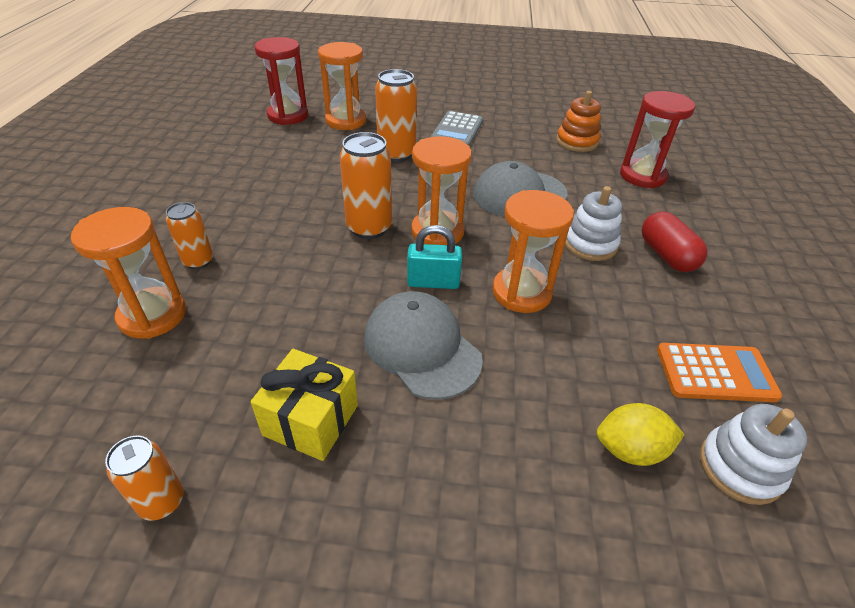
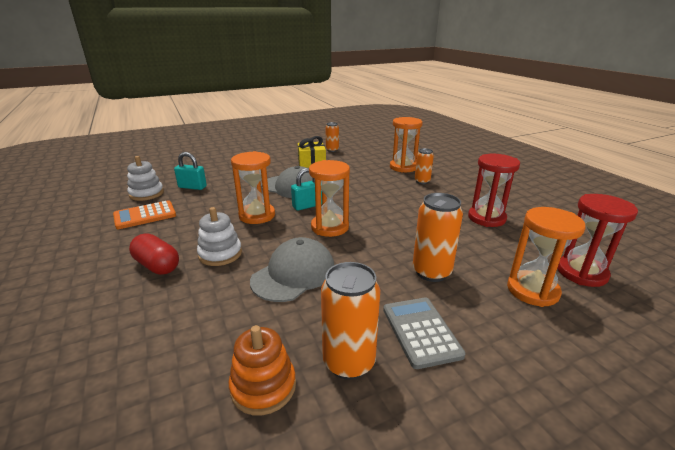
camera: 150 degrees right, 15 degrees down
orange can [339,132,392,239] -> orange can moved to [321,262,380,380]
yellow lemon [597,403,685,466] -> turquoise padlock [174,152,207,190]
red hourglass [620,91,695,188] -> red hourglass moved to [468,154,520,227]

